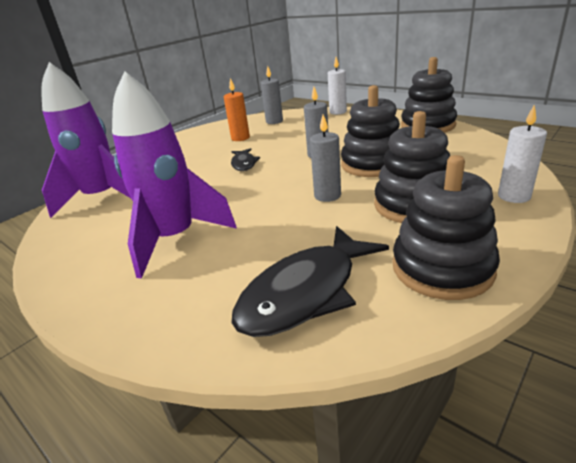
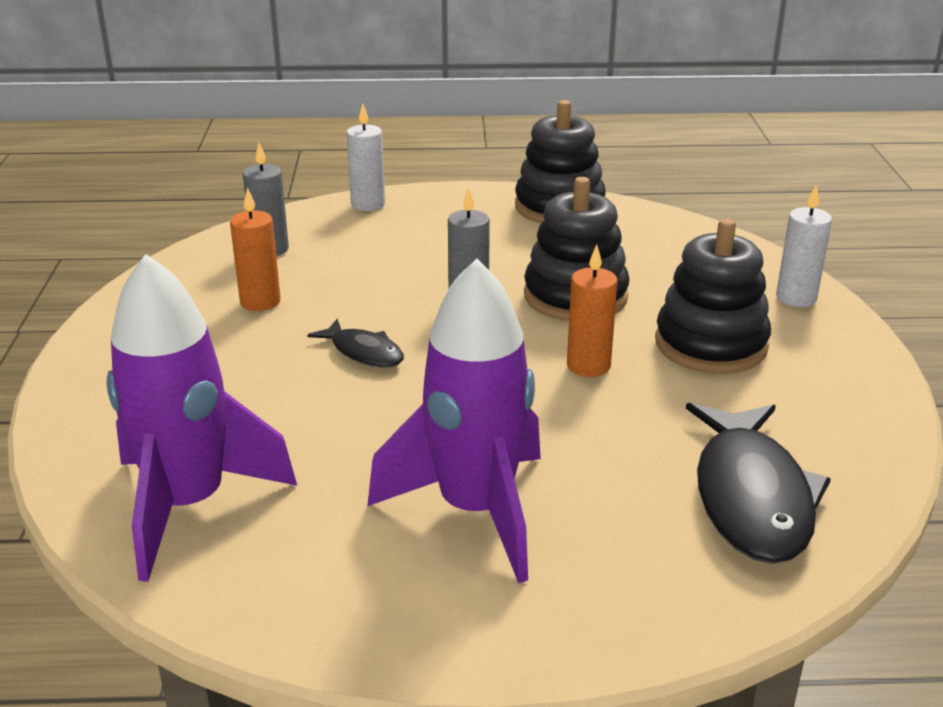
camera: 45 degrees left, 0 degrees up
grey candle [310,115,341,202] -> orange candle [567,245,618,377]
black stacking toy [393,155,500,300] -> none

